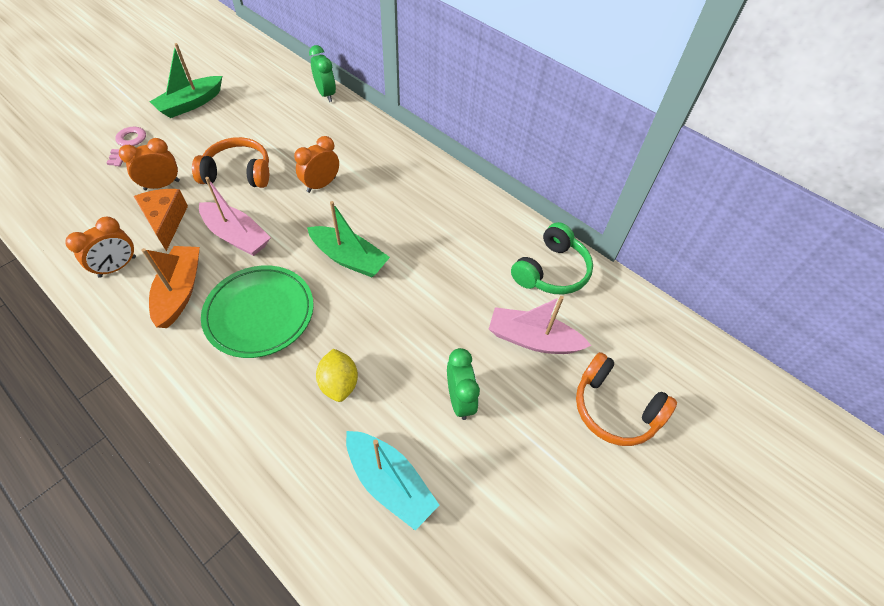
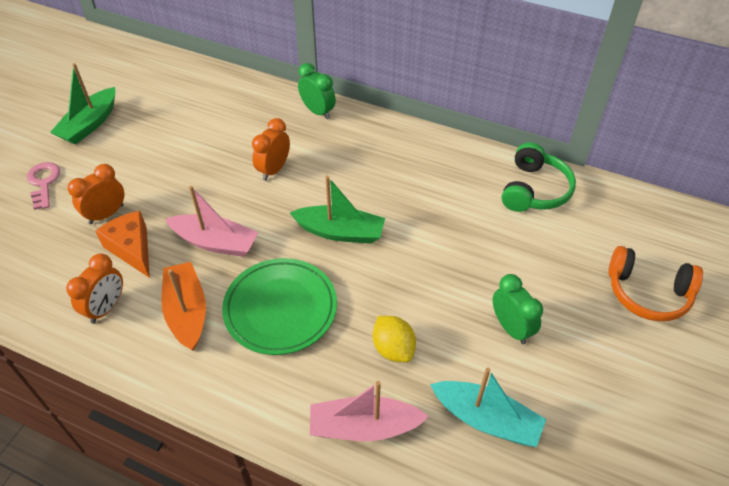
camera: 15 degrees left, 5 degrees down
orange headphones [192,137,269,188] -> none
green clock [309,45,336,102] -> green clock moved to [298,63,336,119]
pink boat [489,296,591,354] -> pink boat moved to [310,381,429,441]

